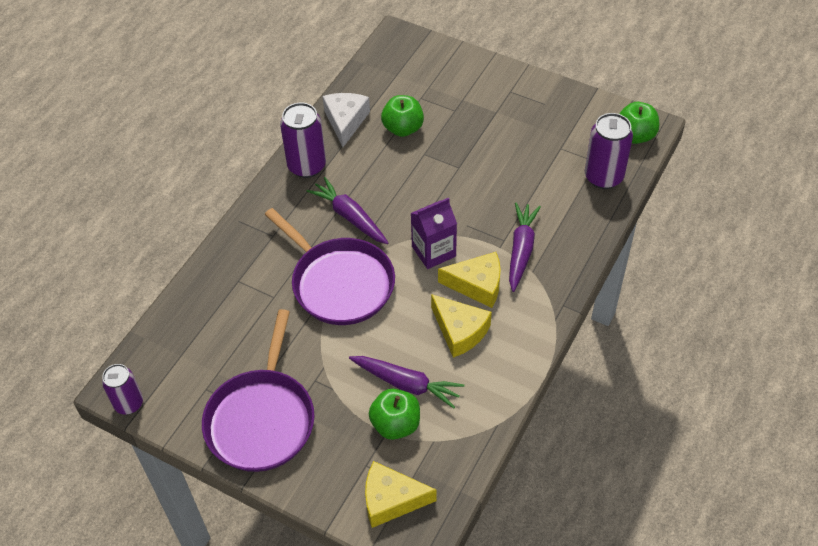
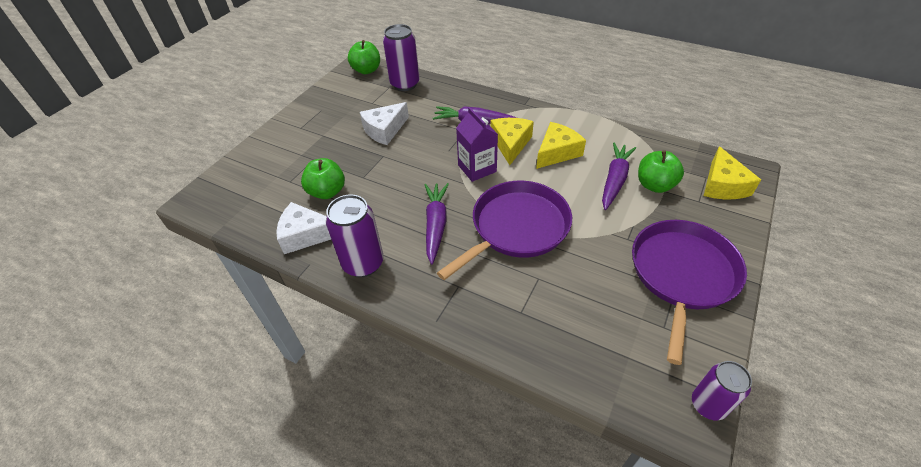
camera: 90 degrees left, 5 degrees down
purple pan [202,309,315,472] -> purple pan turned 75 degrees counterclockwise [632,220,747,365]
purple carrot [307,177,389,244] -> purple carrot turned 135 degrees clockwise [425,183,449,264]
none -> white cheese [360,102,409,145]

